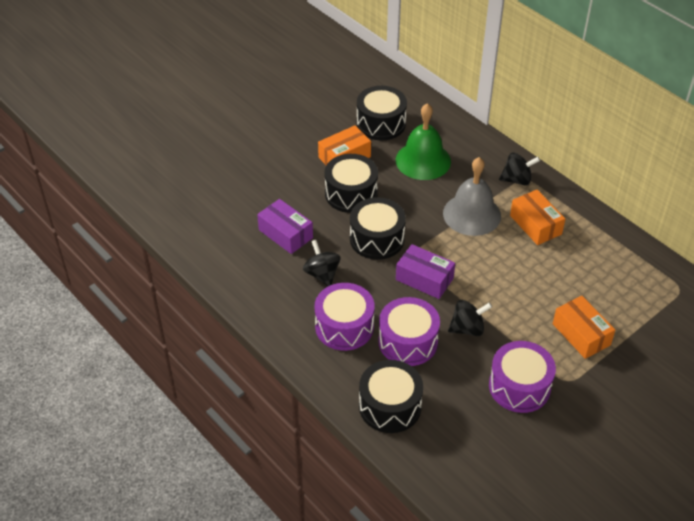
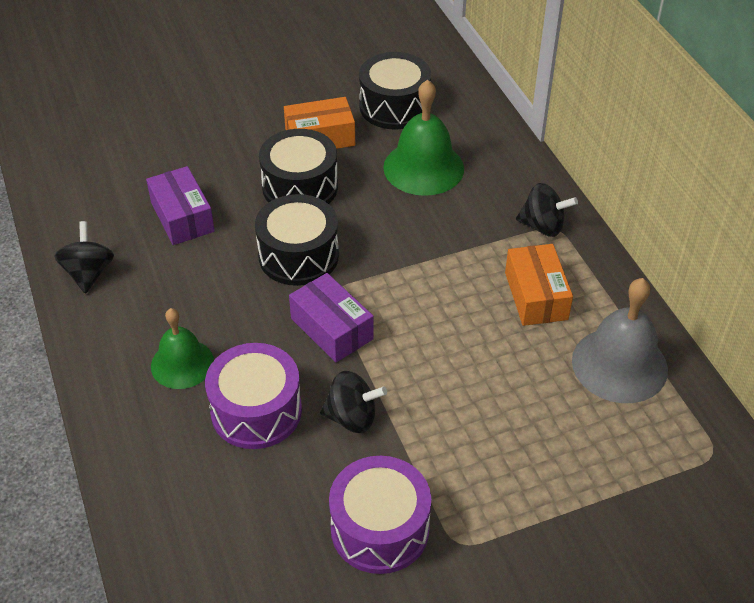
camera: 20 degrees right, 0 degrees up
black spinning top [303,240,340,286] -> black spinning top moved to [54,221,114,294]
purple drum [315,283,375,351] -> green bell [151,308,214,389]
black drum [359,360,423,433] -> none
grey bell [443,157,501,236] -> grey bell moved to [572,278,668,403]
orange box [553,296,615,359] -> none

